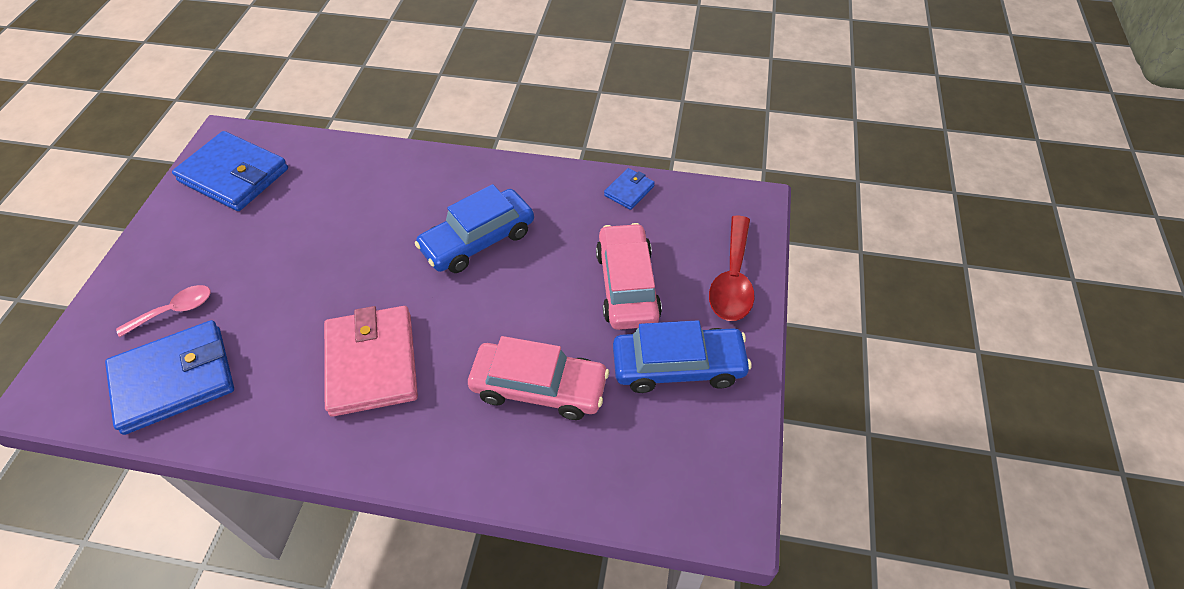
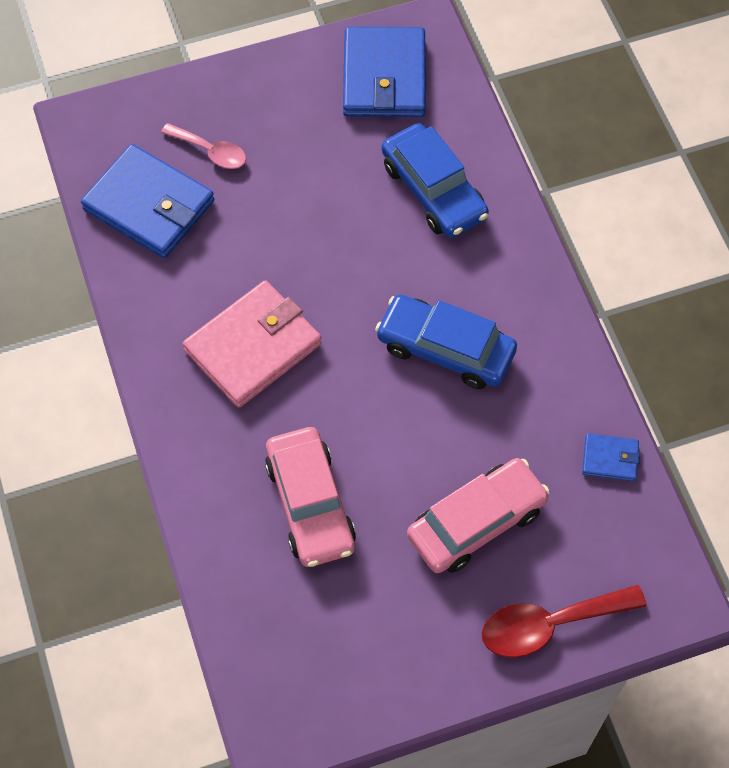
camera: 60 degrees right, 10 degrees up
blue car [613,320,752,393] -> blue car moved to [382,123,489,238]

